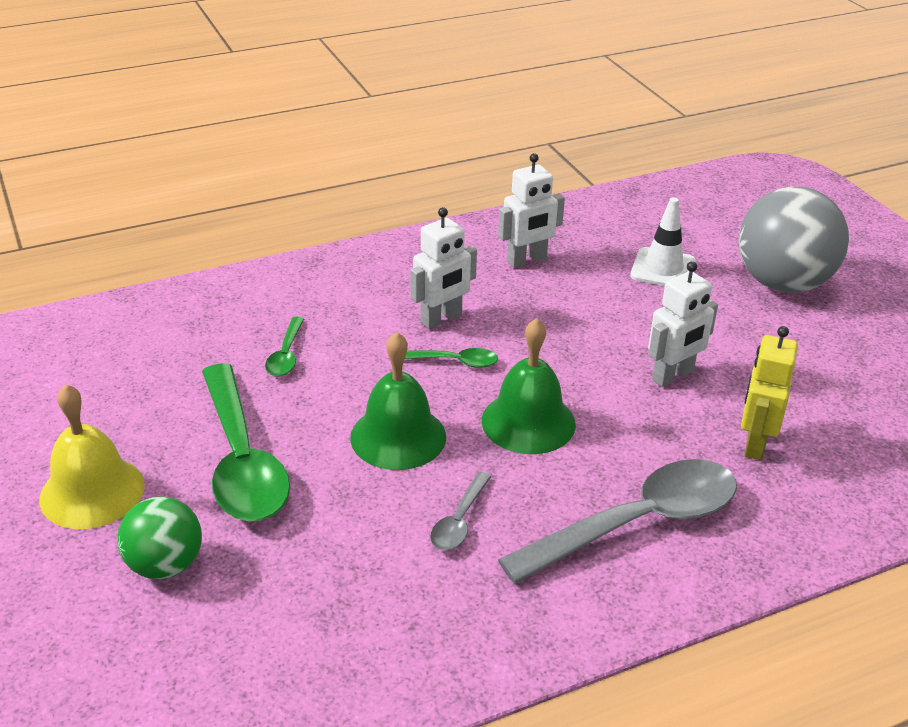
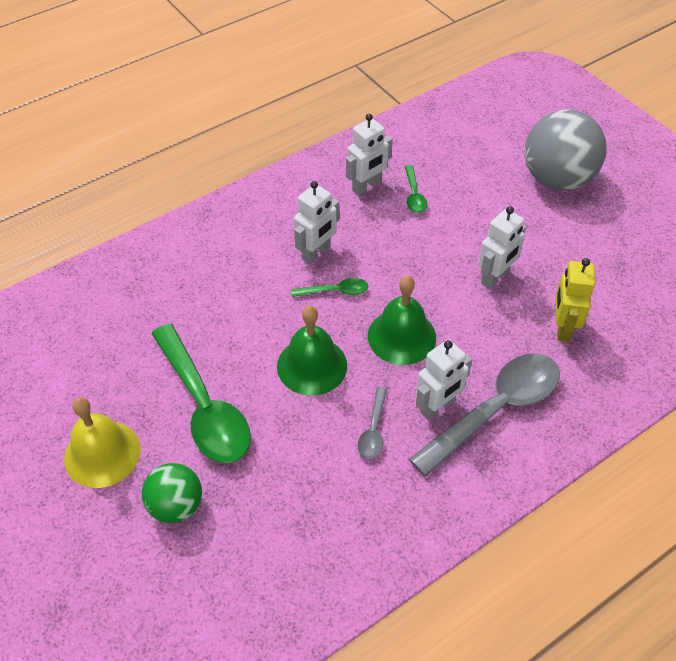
camera: 10 degrees left, 15 degrees up
green spoon [265,317,304,377] -> green spoon moved to [405,165,427,213]
white traffic cone [630,197,696,286] -> none
none -> white robot [416,339,472,420]

